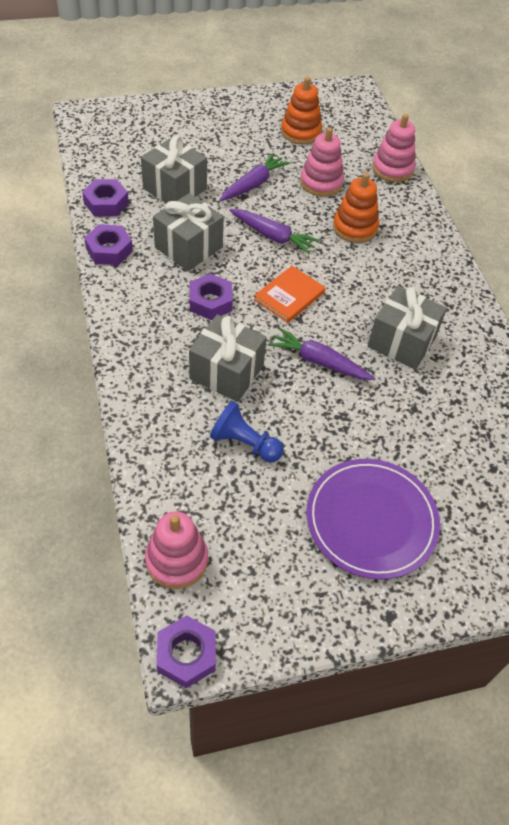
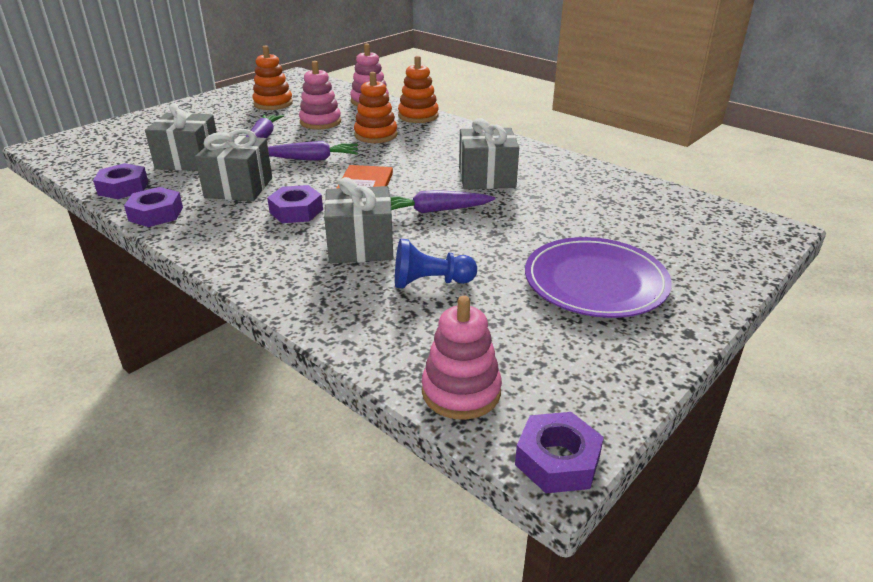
camera: 30 degrees left, 20 degrees down
none -> orange stacking toy [398,56,439,123]

